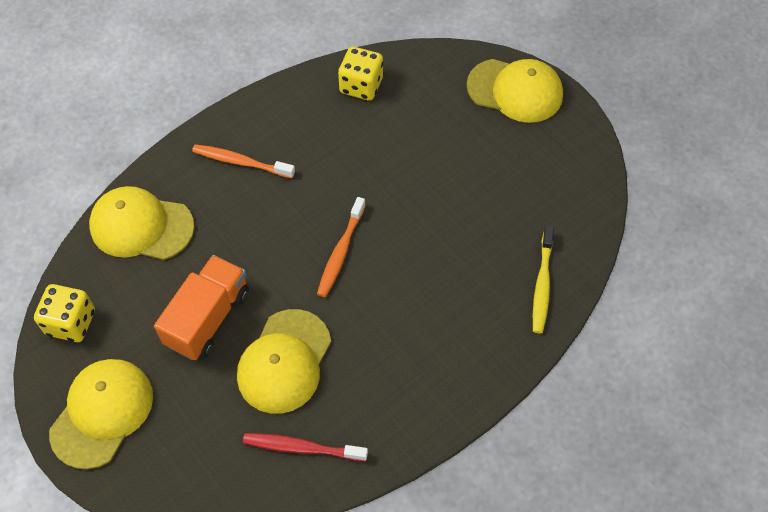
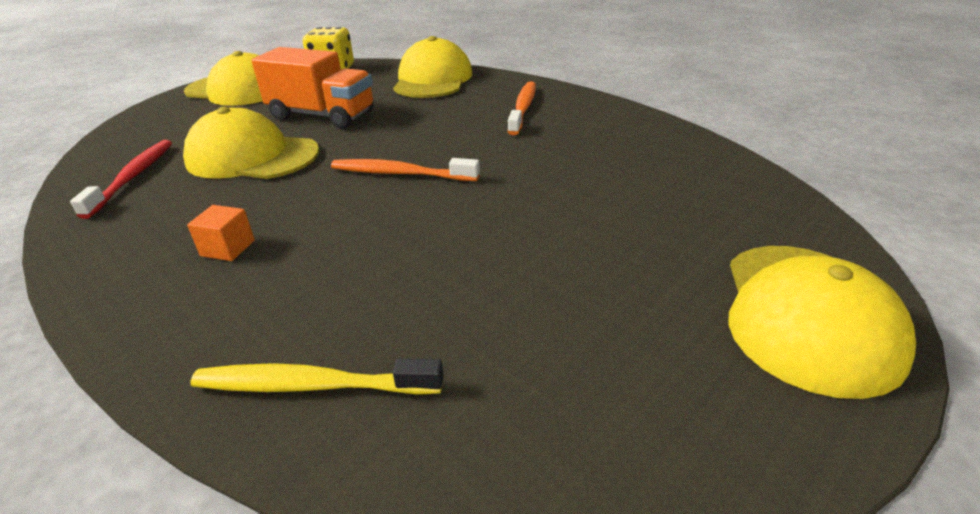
camera: 85 degrees right, 25 degrees down
yellow dice [338,47,383,100] -> none
none -> orange cube [187,205,255,261]

